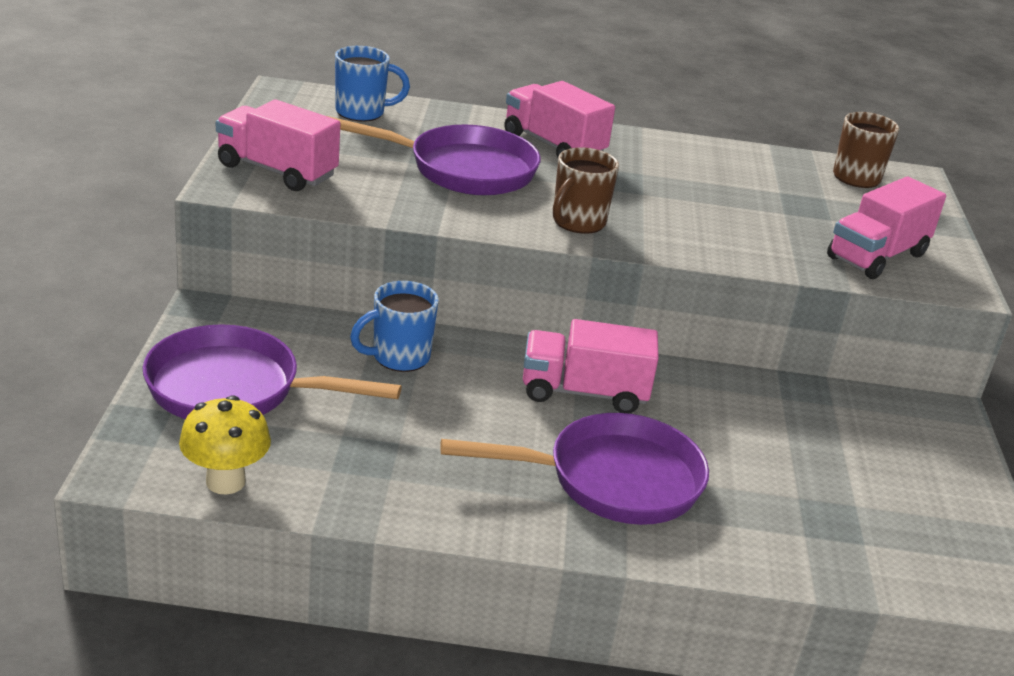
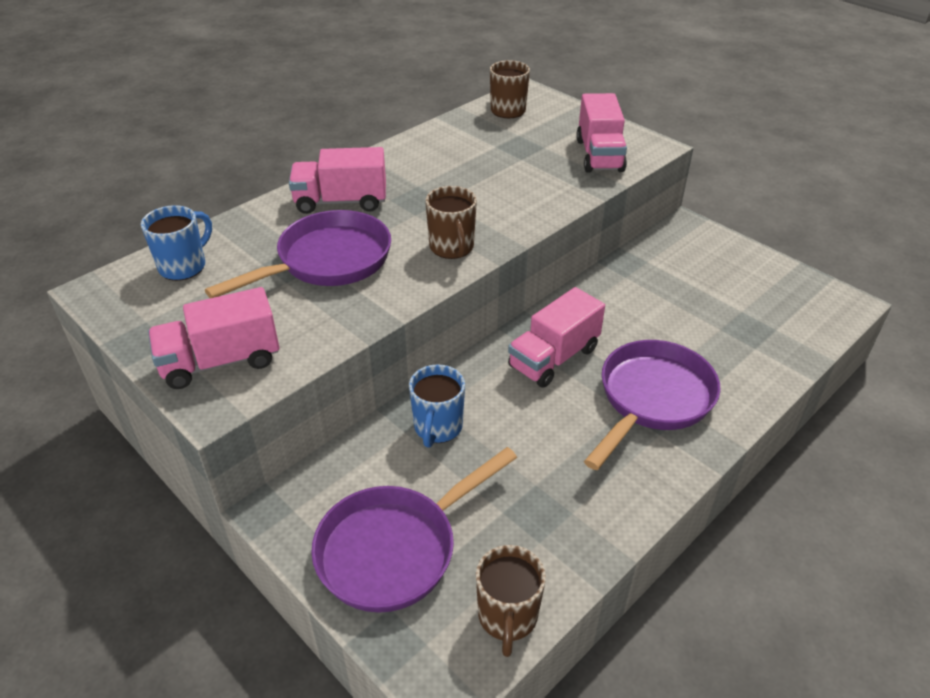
camera: 45 degrees left, 10 degrees up
yellow mushroom [179,395,271,495] -> brown mug [476,545,546,657]

